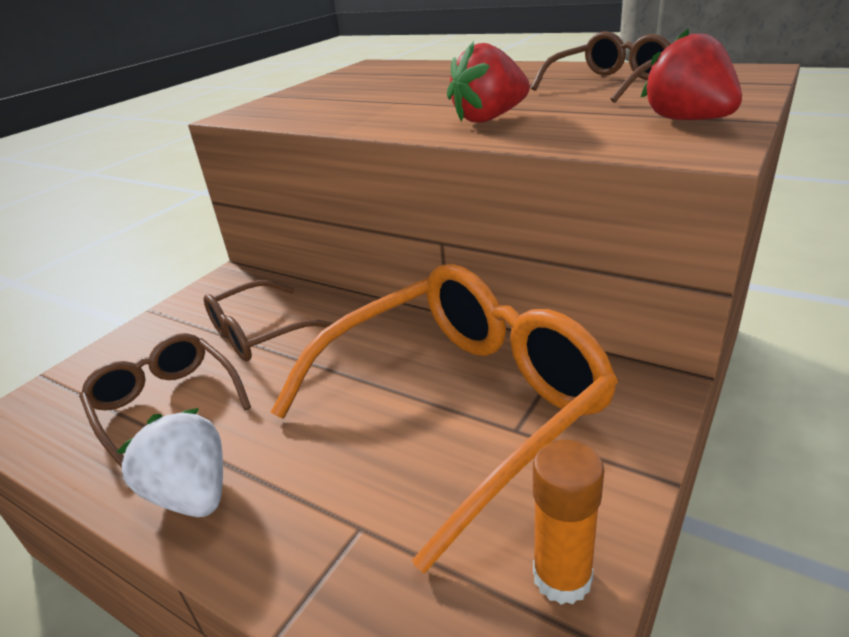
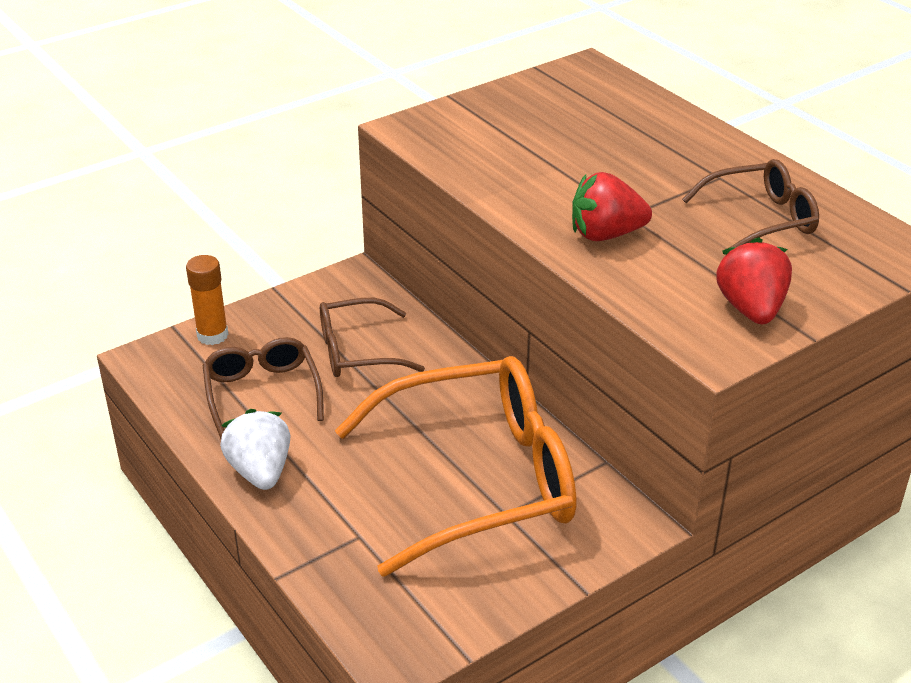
camera: 20 degrees right, 5 degrees up
orange glue stick [533,440,604,605] -> orange glue stick moved to [186,255,228,345]

